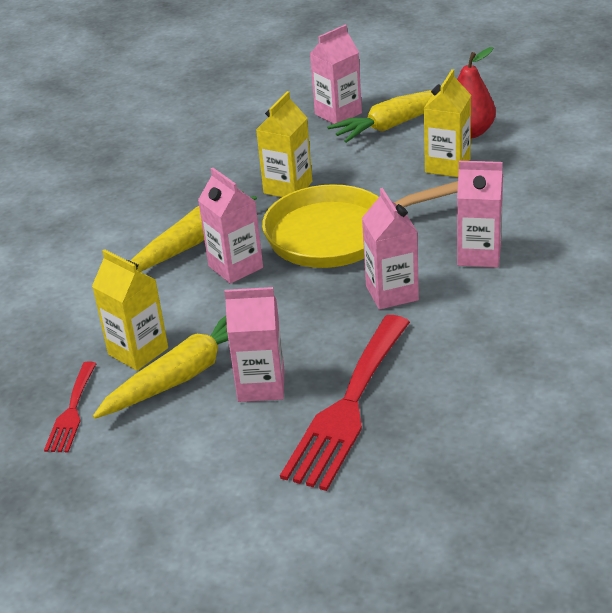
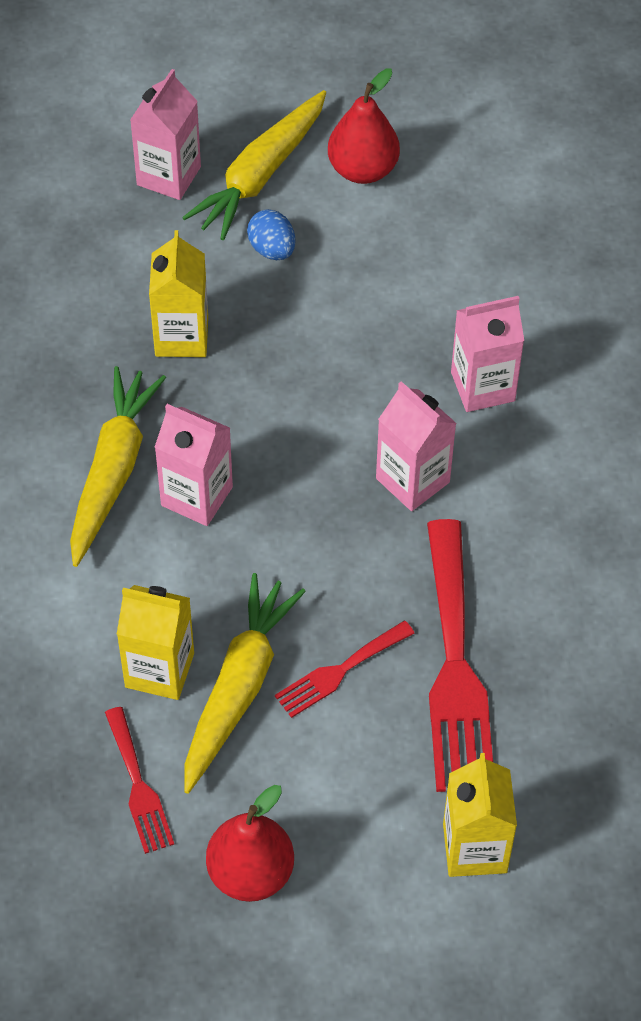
camera: 30 degrees left, 20 degrees up
pink carton [224,287,284,402] -> red fork [275,621,415,718]
yellow pan [262,181,458,268] -> none
yellow carton [424,69,471,177] -> yellow carton moved to [443,753,517,877]
none -> red pear [206,785,294,902]
none -> blue egg [247,209,295,260]

